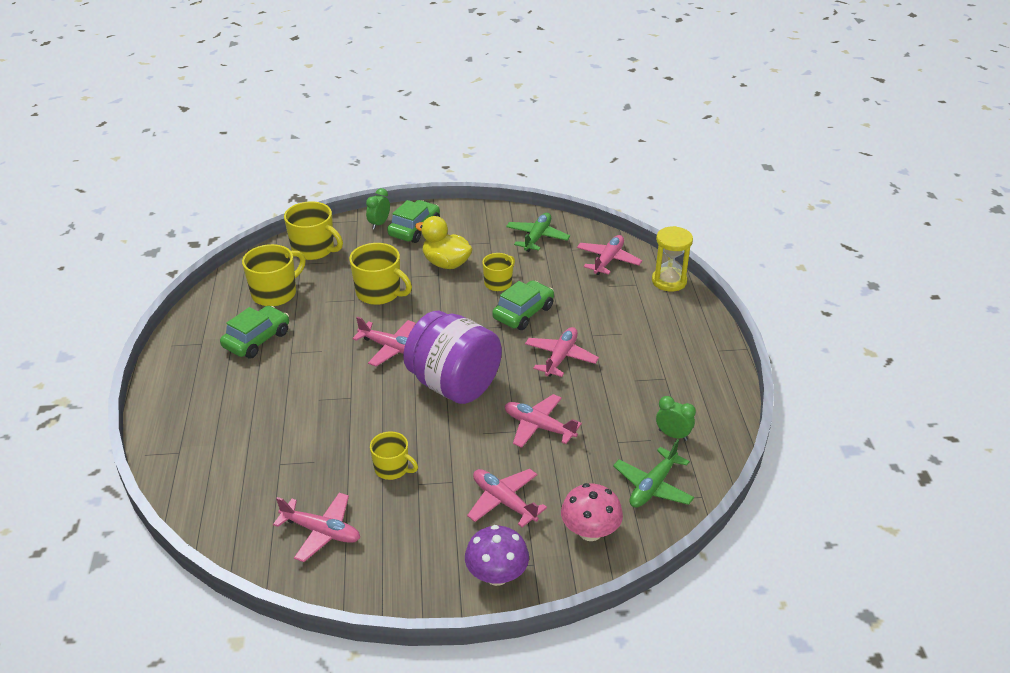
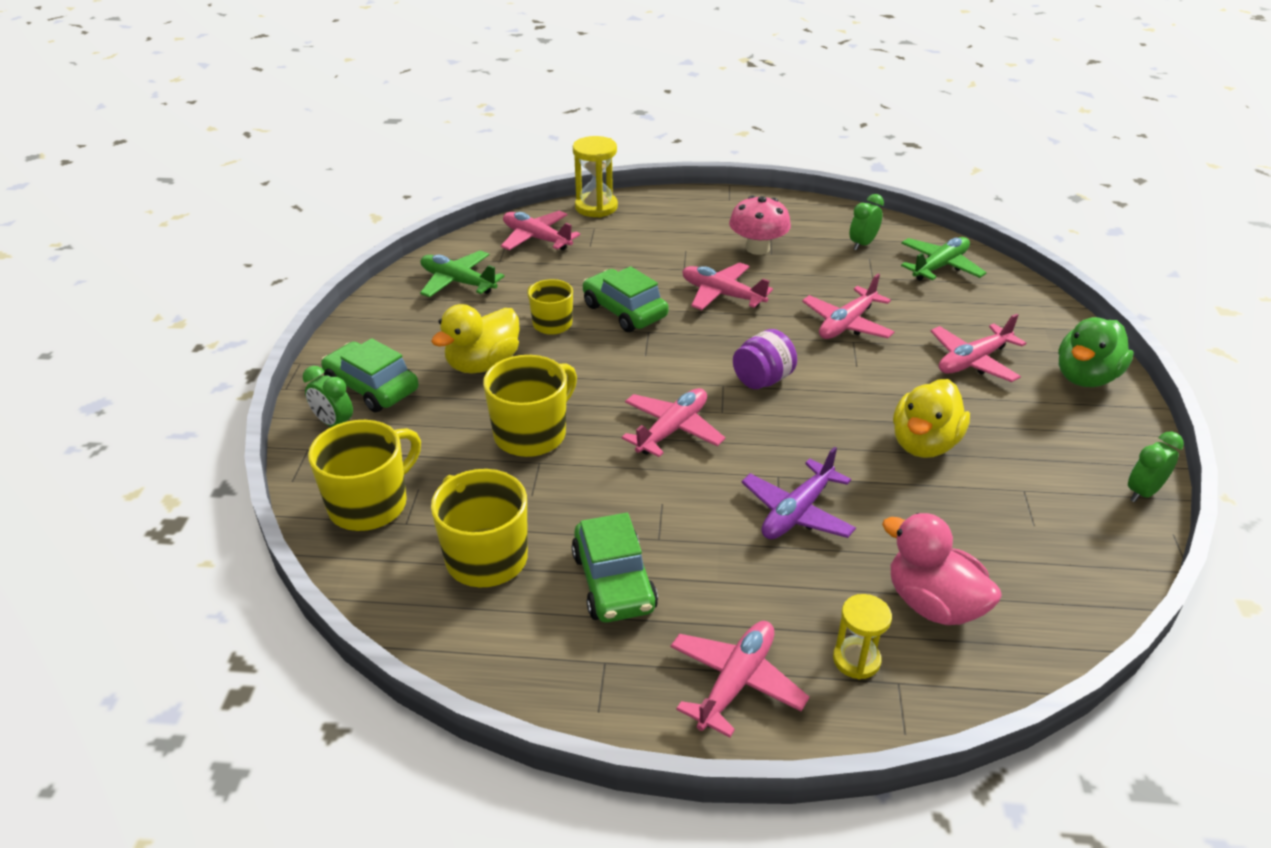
camera: 80 degrees left, 0 degrees up
green car [220,306,289,358] -> green car turned 150 degrees counterclockwise [571,513,658,622]
pink plane [273,493,360,562] -> pink plane moved to [670,621,809,737]
yellow mug [370,431,418,480] -> yellow duck [893,379,970,458]
purple jar [403,311,502,404] -> purple jar [733,329,797,389], size x0.48
purple mushroom [465,525,529,586] -> green duck [1058,317,1134,387]
pink mushroom [561,483,623,541] -> pink mushroom moved to [729,196,791,255]
green plane [613,439,694,508] -> green plane turned 90 degrees counterclockwise [901,237,987,281]
none -> purple plane [741,447,856,539]
none -> yellow hourglass [833,594,892,679]
none -> pink duck [882,513,1002,625]
none -> green clock [1128,432,1184,502]

